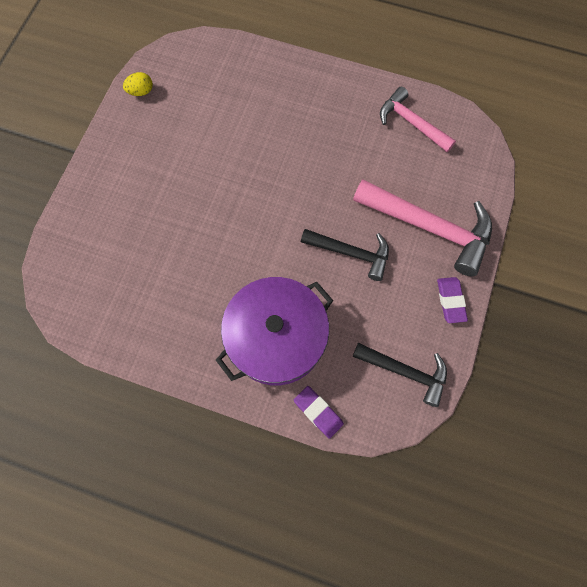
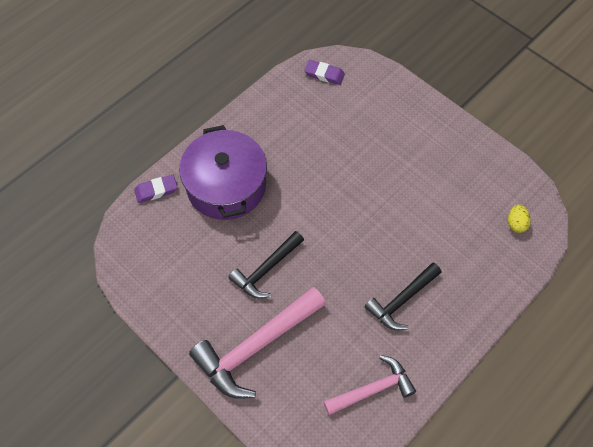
camera: 115 degrees right, 10 degrees down
yellow egg [123,72,153,96] -> yellow egg moved to [508,204,531,233]
black hammer [353,343,447,407] -> black hammer moved to [365,263,442,330]
purple eraser [437,277,468,323] -> purple eraser moved to [304,60,345,85]

